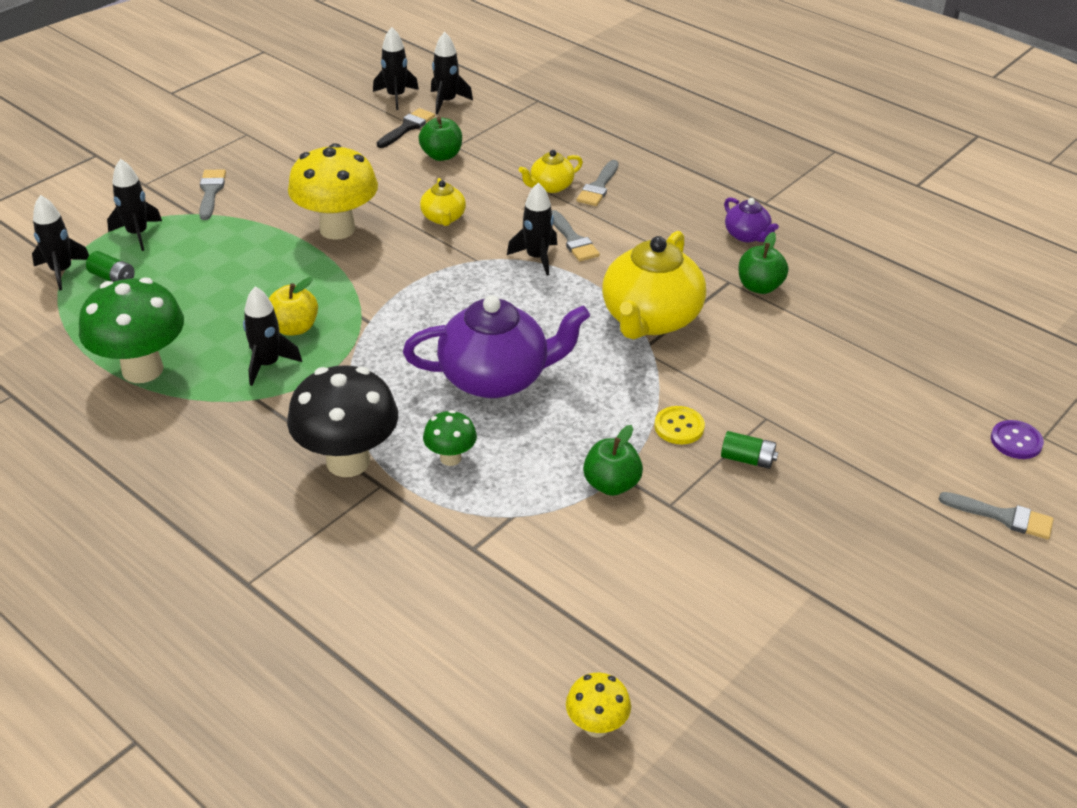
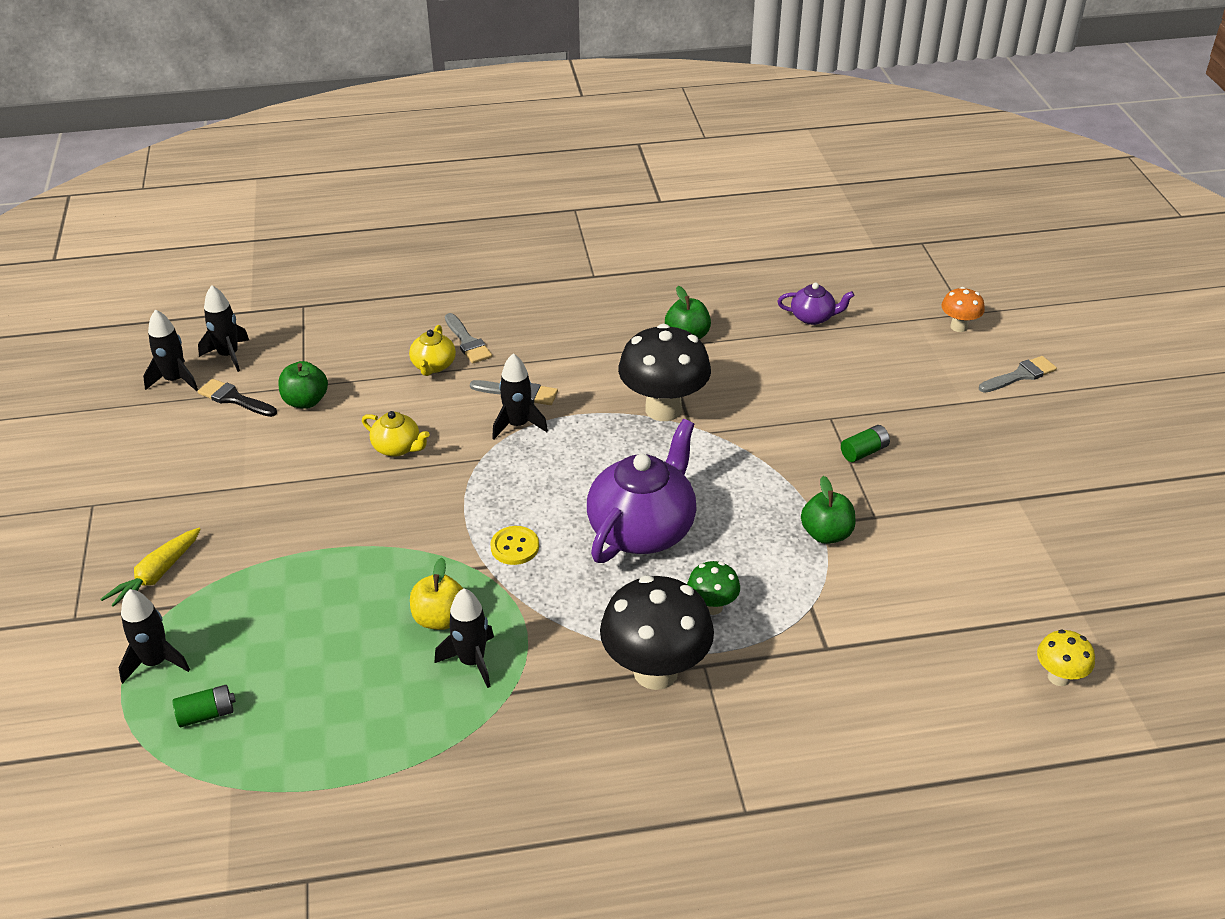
camera: 50 degrees left, 0 degrees up
black rocket [32,195,89,290] -> none
green mushroom [79,277,184,383] -> none
grey brush [199,169,226,220] -> yellow carrot [101,528,201,607]
yellow mushroom [288,143,378,240] -> none
black brush [377,108,435,148] -> black brush turned 45 degrees counterclockwise [198,379,277,417]
yellow teapot [602,231,706,340] -> black mushroom [618,324,711,421]
yellow button [655,406,705,444] -> yellow button moved to [490,526,539,565]
purple teapot [724,197,779,242] -> purple teapot moved to [778,283,854,325]
purple button [991,420,1044,459] -> orange mushroom [941,287,985,332]

